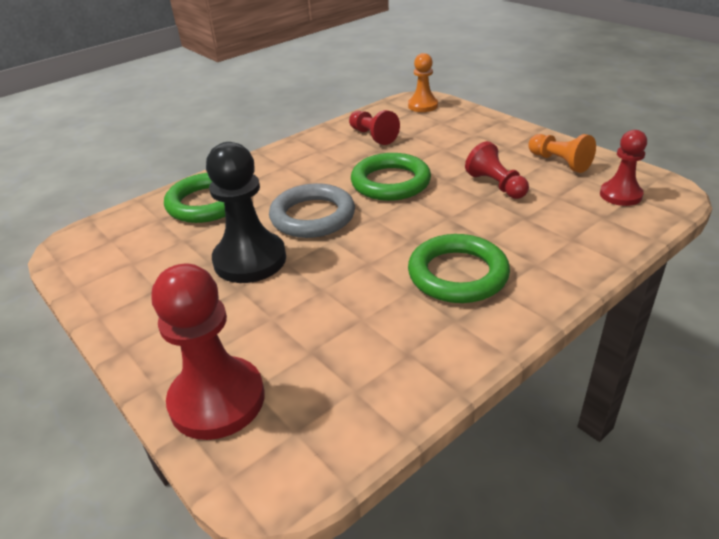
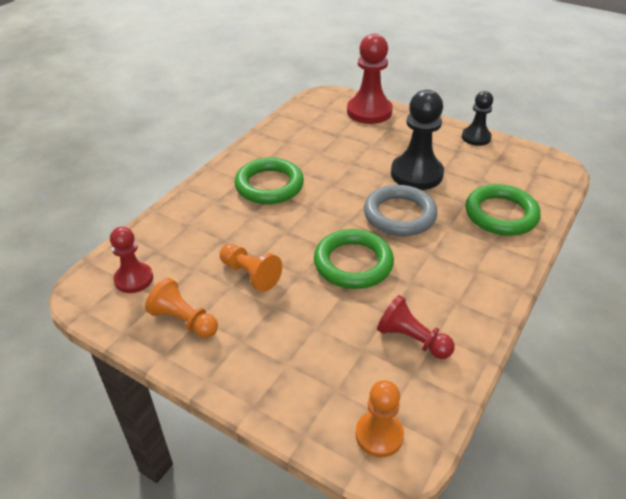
camera: 160 degrees right, 5 degrees up
red pawn [465,141,529,199] -> orange pawn [220,244,282,292]
none -> black pawn [462,91,493,146]

